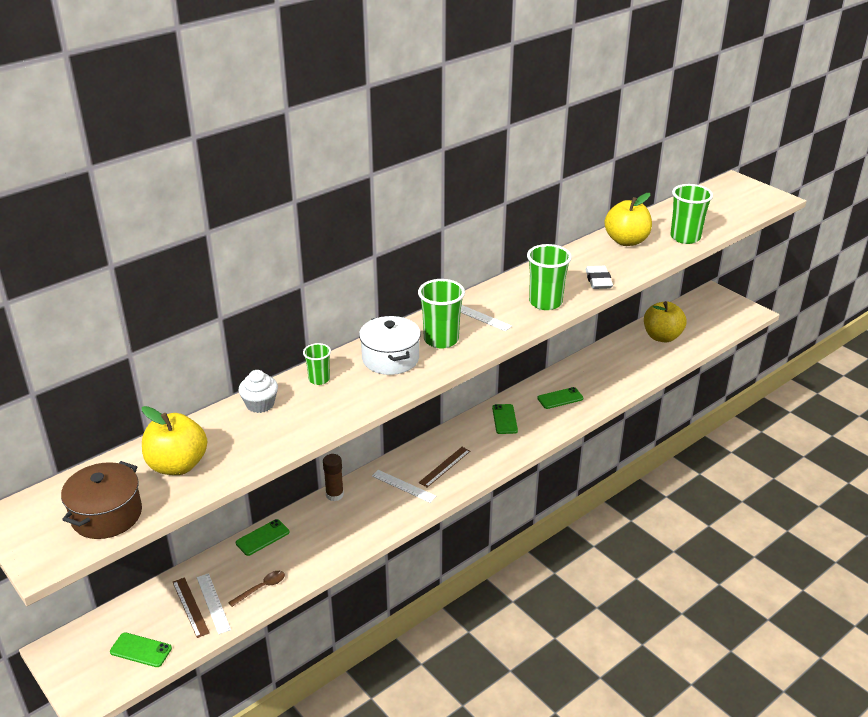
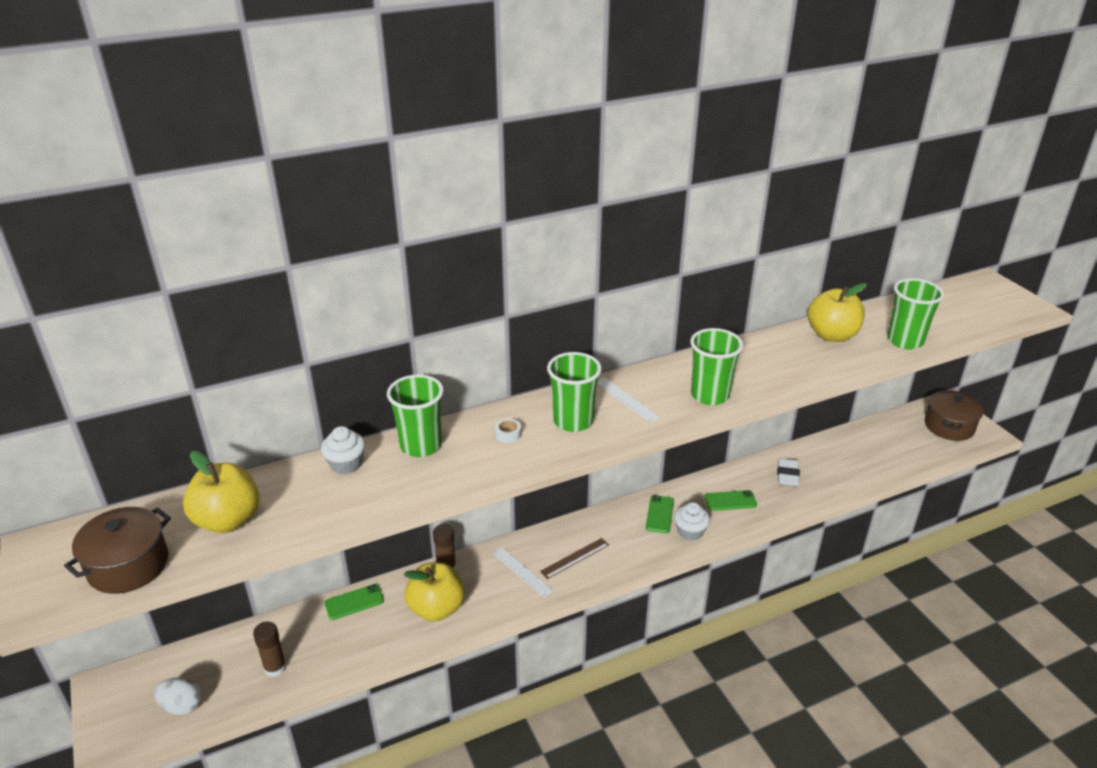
camera: 15 degrees right, 0 degrees up
green phone [110,632,172,667] -> white egg [154,678,202,715]
brown ruler [173,577,210,638] -> none
white ruler [197,573,231,634] -> brown glue stick [253,622,286,677]
brown spoon [228,571,285,607] -> none
green cup [303,343,331,385] -> green cup [387,374,444,457], size x1.75
white pot [359,316,421,375] -> white tape [495,418,521,443]
white eraser [585,266,613,289] -> white eraser moved to [777,458,800,487]
yellow apple [644,301,686,342] -> yellow apple moved to [404,563,465,621]
none -> white cupcake [674,502,710,541]
none -> brown pot [925,390,983,441]

